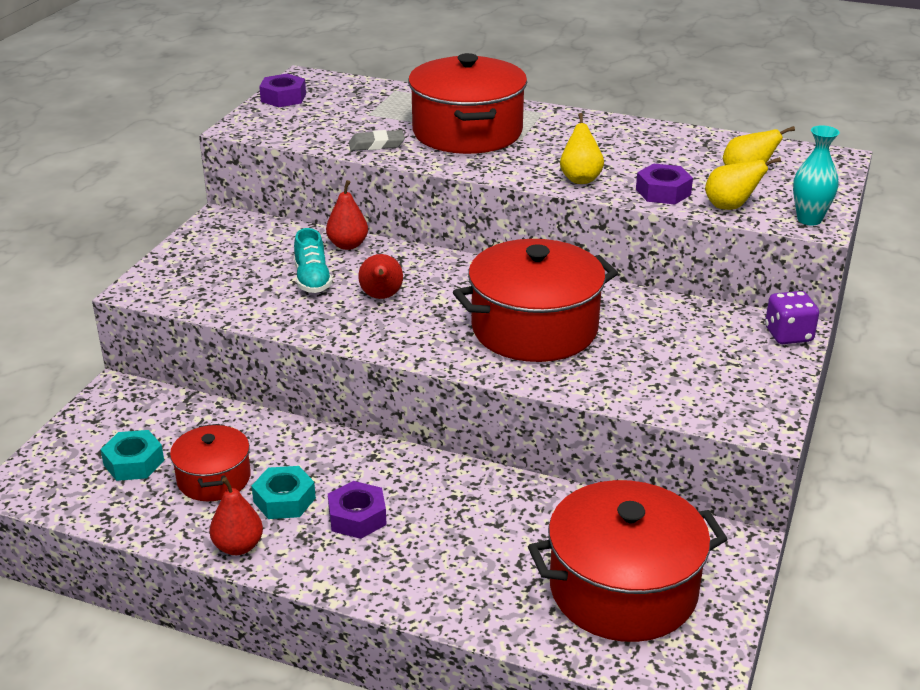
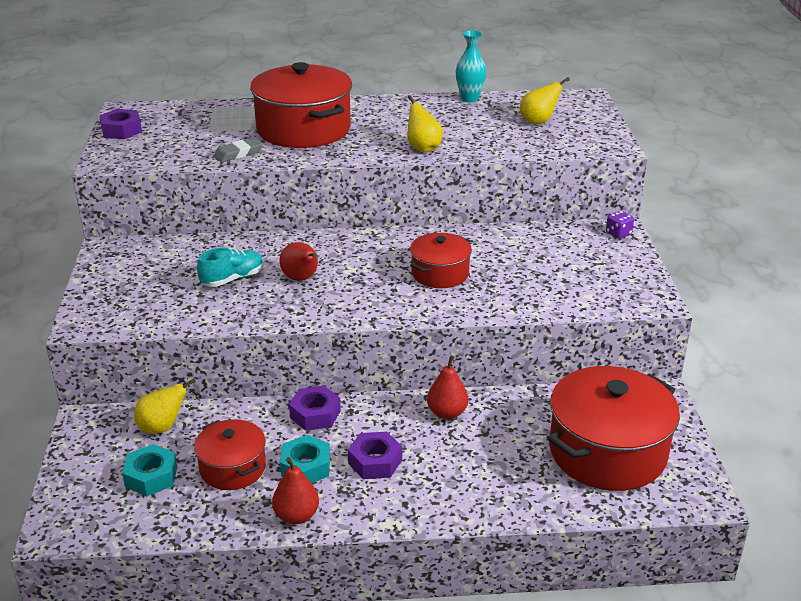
camera: 25 degrees left, 0 degrees up
turquoise shoe [294,228,332,293] -> turquoise shoe turned 90 degrees counterclockwise [197,247,264,287]
red pear [326,180,368,250] -> red pear moved to [427,355,468,419]
red pot [453,239,618,362] -> red pot [410,233,472,288], size x0.55
purple nut [636,163,693,204] -> purple nut moved to [289,386,341,431]
yellow pear [705,157,781,210] -> yellow pear moved to [134,378,196,434]
purple dice [765,291,819,344] -> purple dice [606,211,634,239], size x0.66
turquoise vase [793,125,839,225] -> turquoise vase moved to [456,30,486,102]

